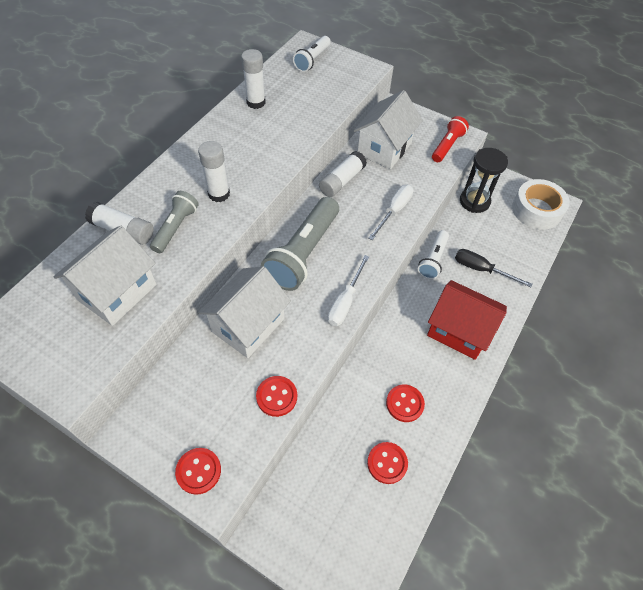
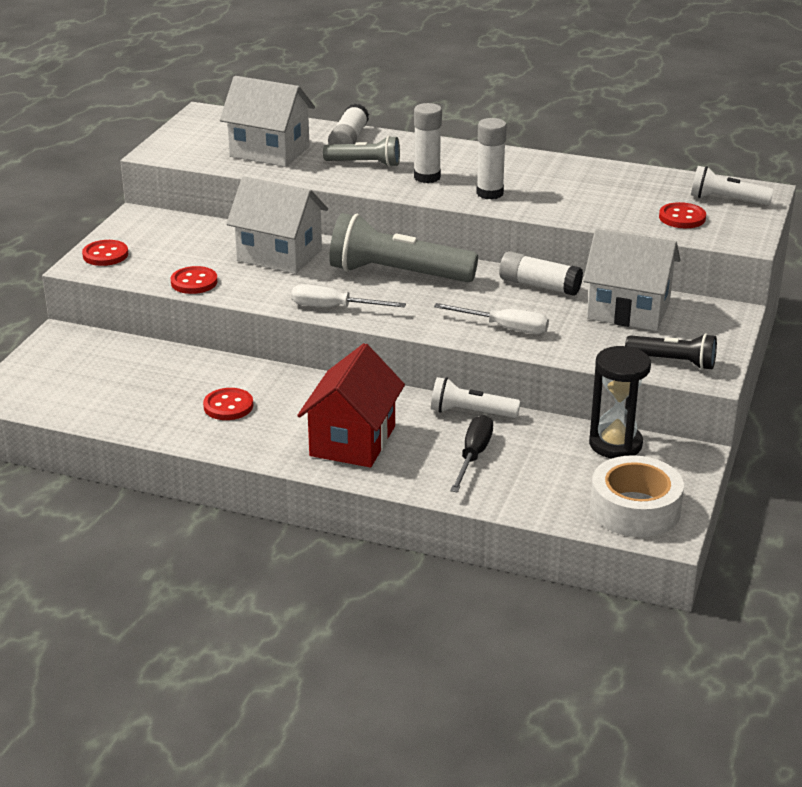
camera: 80 degrees right, 25 degrees down
white glue stick [241,49,266,109] -> white glue stick moved to [476,118,507,200]
red button [367,442,408,484] -> red button moved to [659,202,706,228]
red flashlight [432,116,469,162] -> black flashlight [625,334,717,370]

